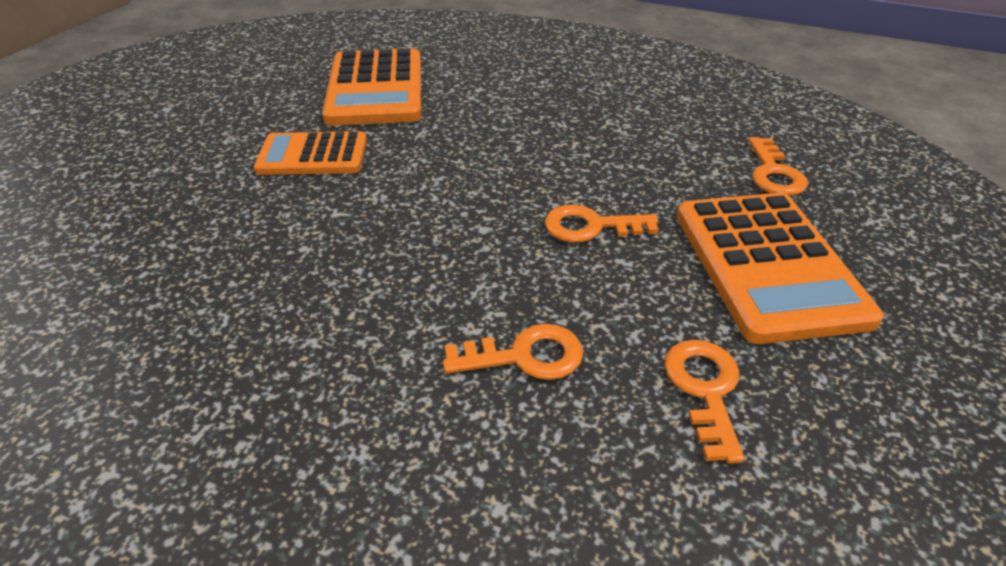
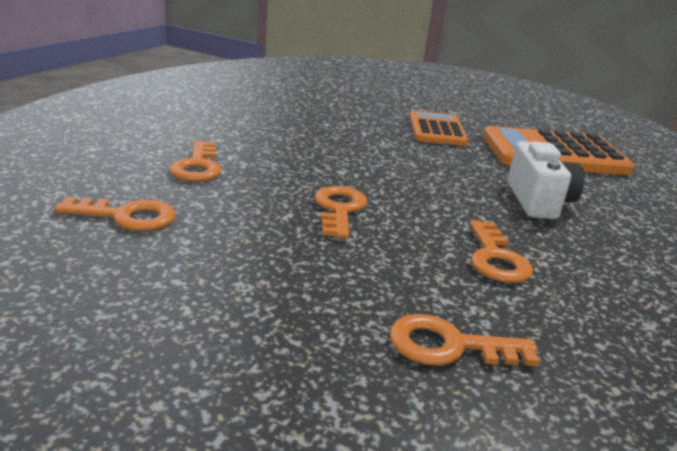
camera: 90 degrees right, 15 degrees down
orange calculator [676,193,884,344] -> none
none -> orange key [469,220,533,283]
none -> white camera [507,141,585,219]

